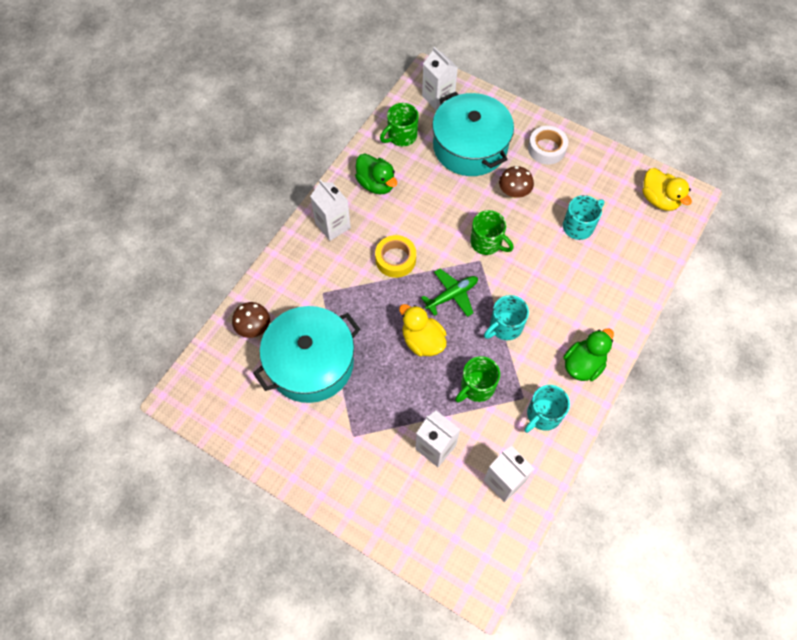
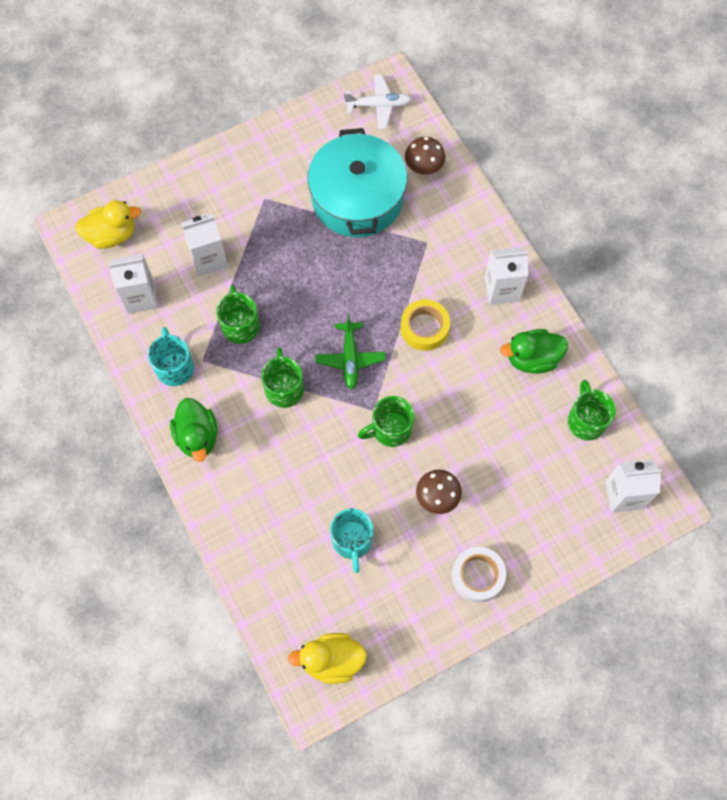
camera: 120 degrees right, 5 degrees up
yellow duck [399,304,447,356] -> yellow duck moved to [75,200,141,249]
turquoise pot [432,92,514,176] -> none
turquoise mug [484,295,529,340] -> green mug [261,348,304,408]
none -> white plane [344,74,412,129]

